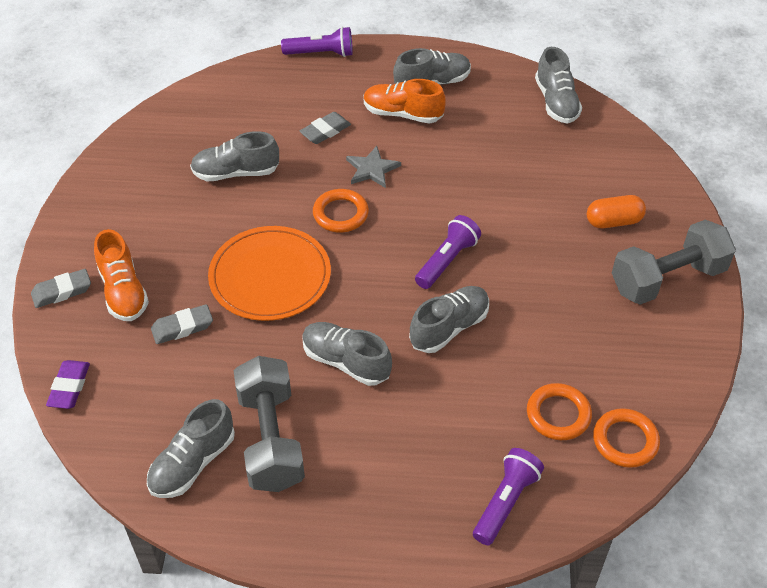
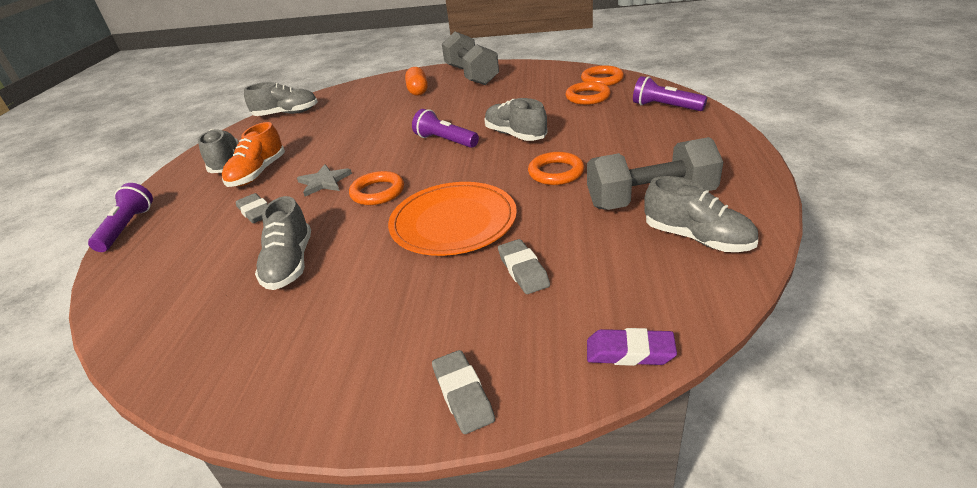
camera: 85 degrees left, 15 degrees down
orange shoe [94,229,149,321] -> none
grey shoe [302,322,392,386] -> orange ring [528,152,584,185]

